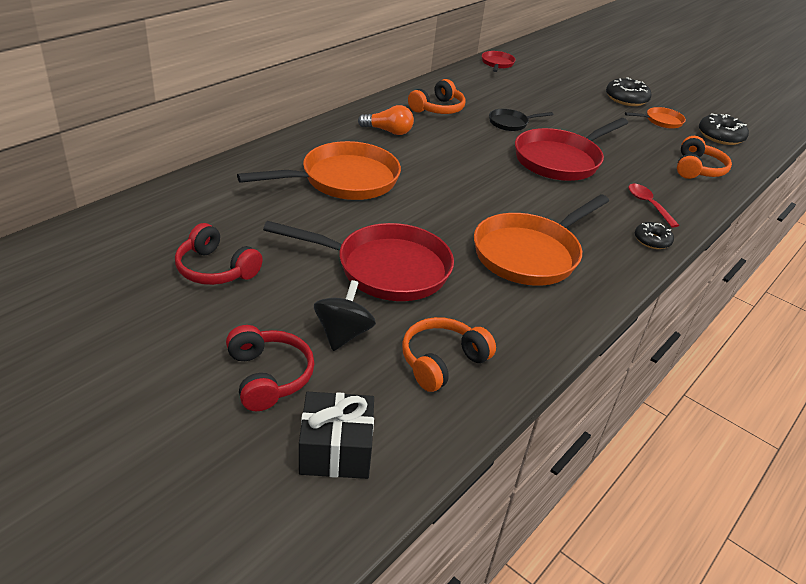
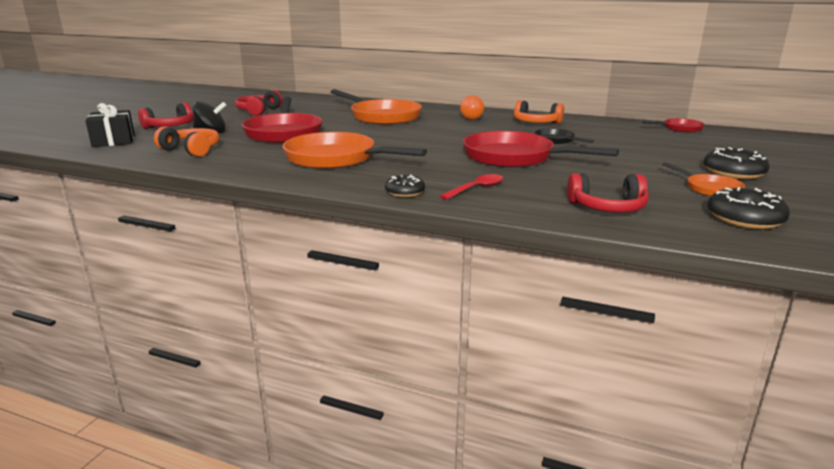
camera: 75 degrees right, 15 degrees down
orange headphones [677,136,732,179] -> red headphones [567,173,649,213]

